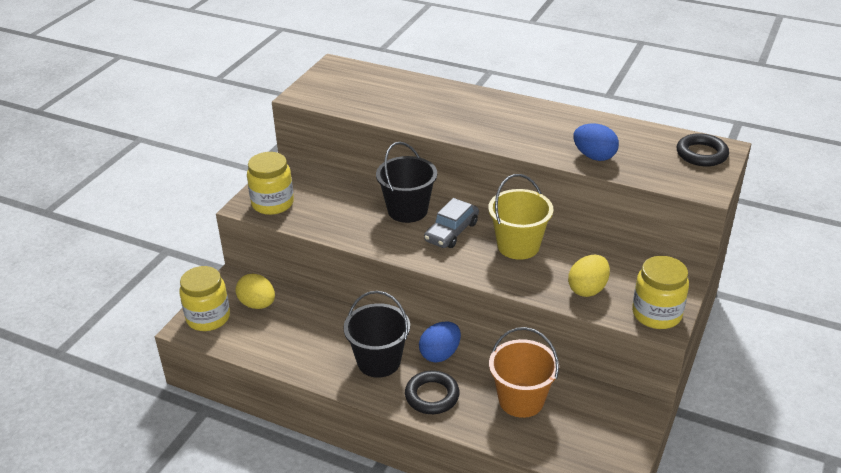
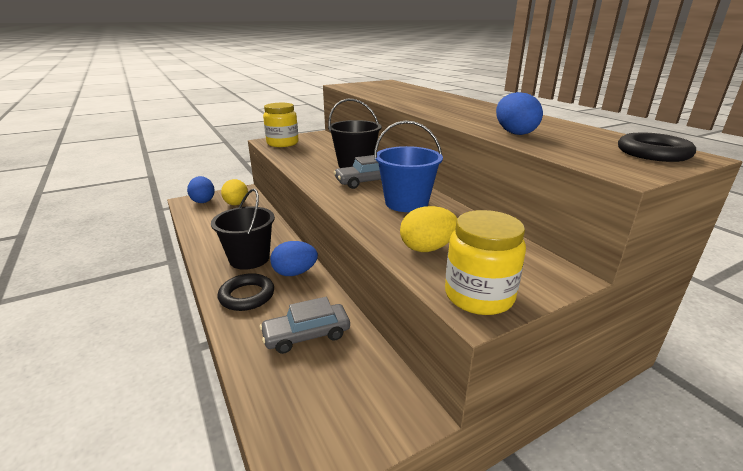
camera: 35 degrees right, 10 degrees down
yellow jar [179,266,230,331] -> blue egg [187,176,215,203]
yellow bucket [488,174,553,260] -> blue bucket [374,120,443,212]
orange bucket [489,327,559,418] -> grey car [260,297,350,354]

